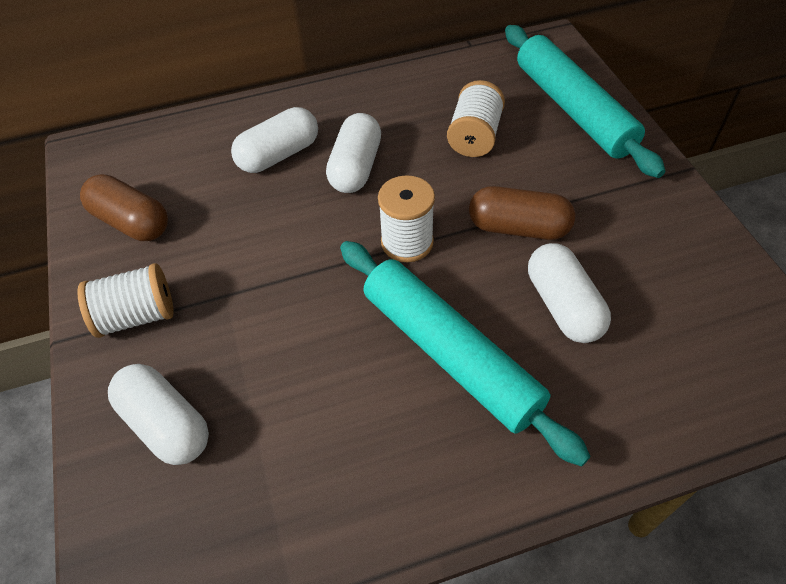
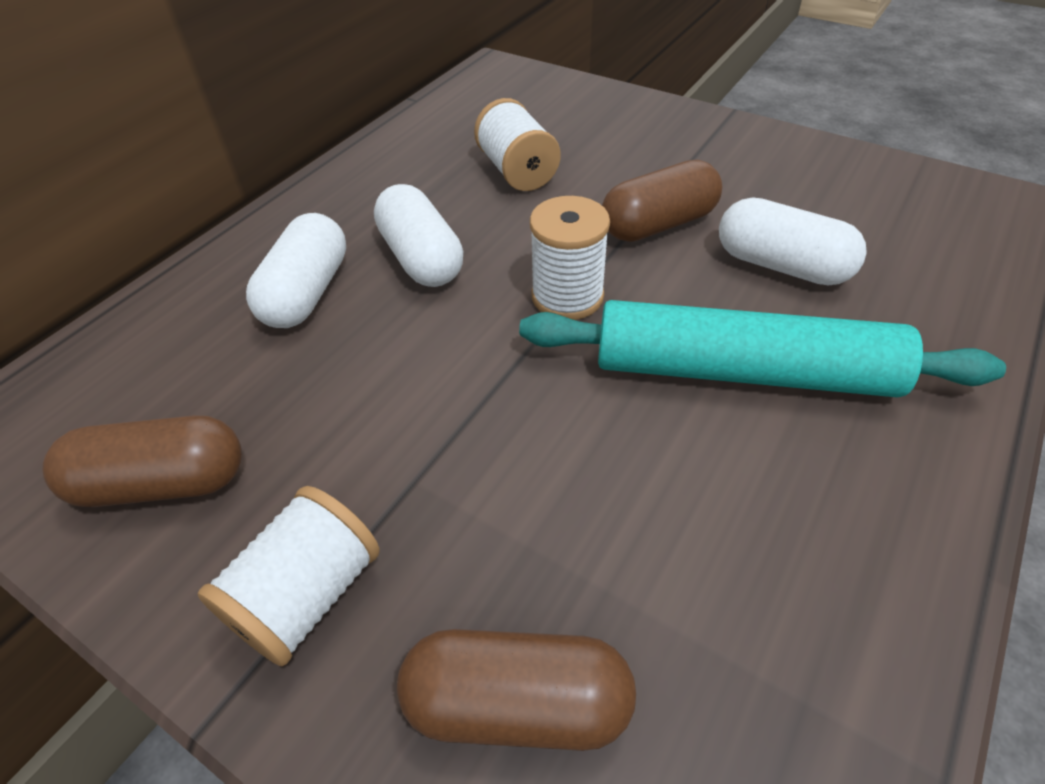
camera: 40 degrees left, 5 degrees down
white capsule [108,364,209,465] -> brown capsule [397,629,636,751]
turquoise rolling pin [505,25,666,178] -> none

